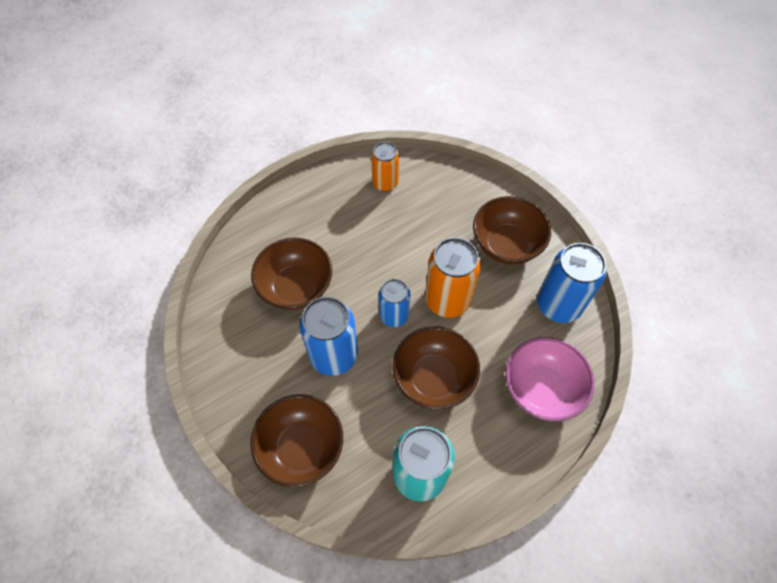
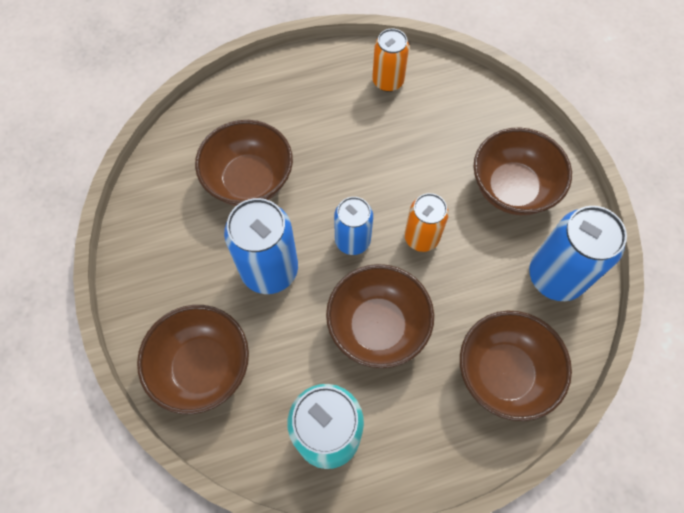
camera: 15 degrees right, 5 degrees up
orange can [425,237,481,318] -> orange can [404,193,449,252], size x0.63
pink bowl [505,337,595,421] -> brown bowl [460,311,572,421]

